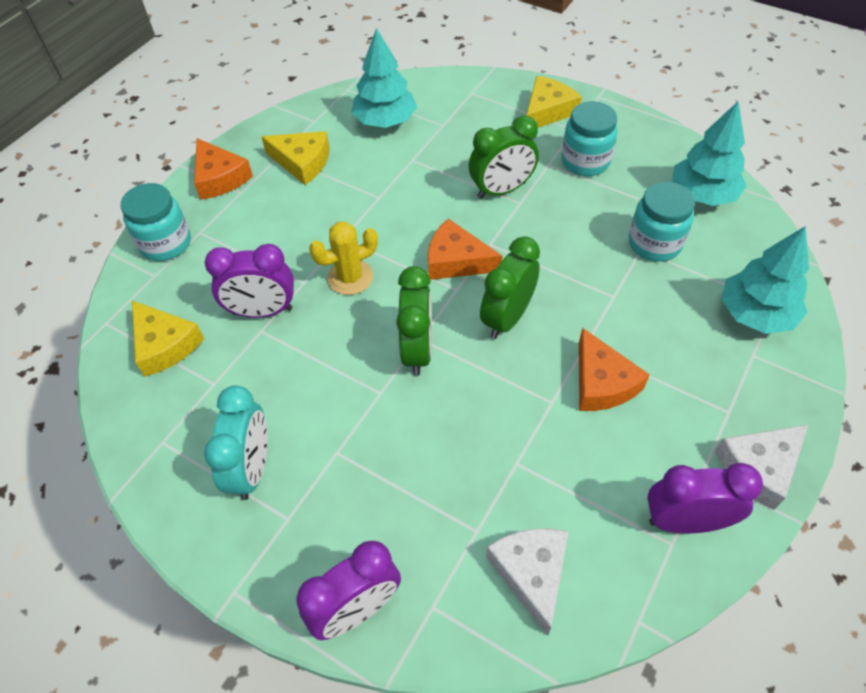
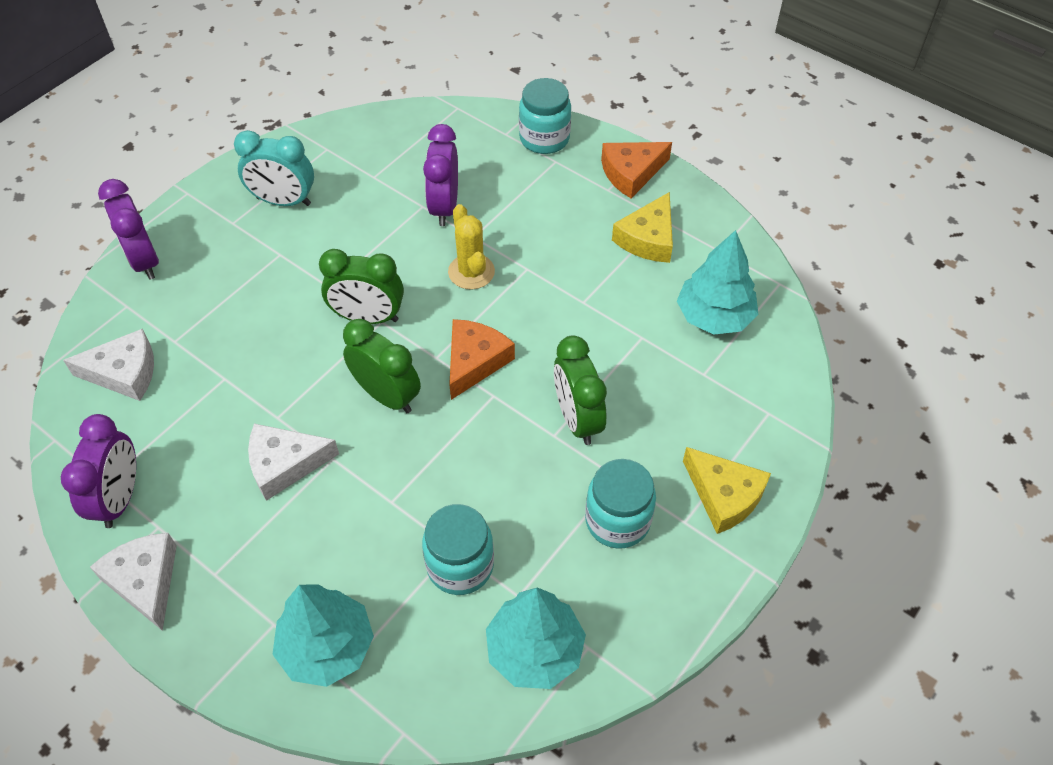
camera: 95 degrees right, 0 degrees up
yellow cheese [132,301,204,377] -> none
orange cheese [579,328,650,411] -> white cheese [248,423,339,501]

